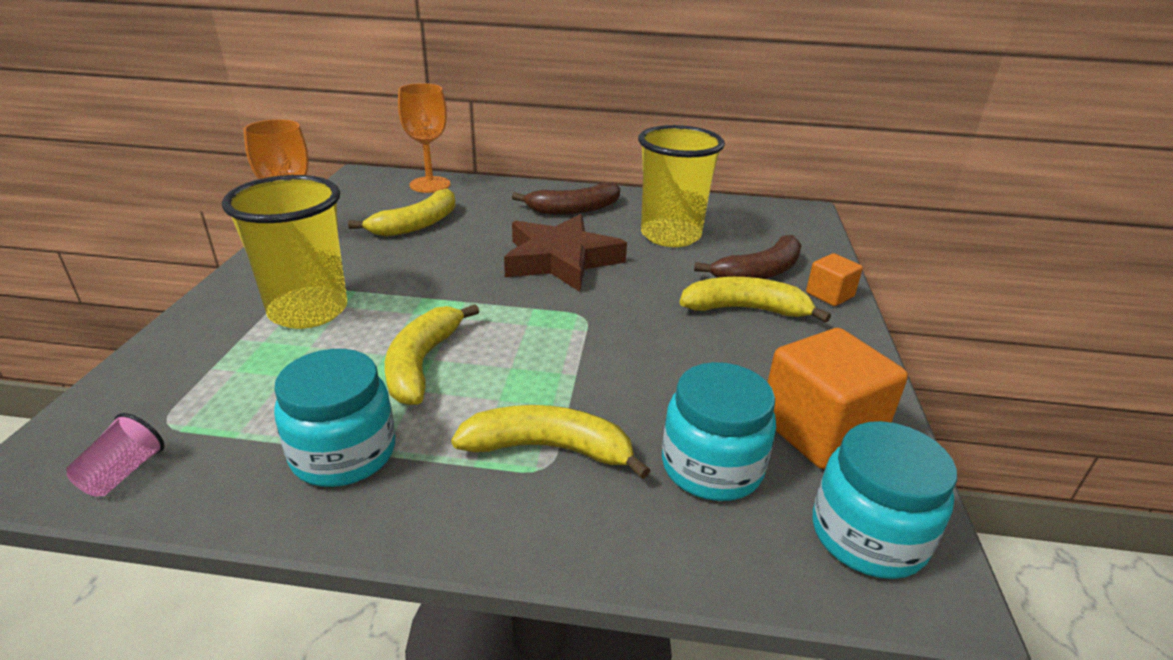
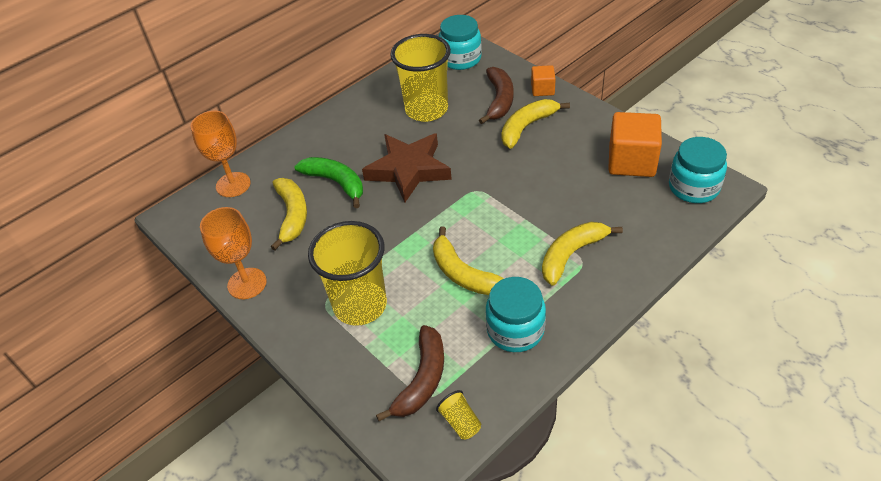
camera: 45 degrees left, 15 degrees up
pink cup [66,413,164,497] -> yellow cup [436,390,481,440]
brown banana [512,182,620,215] -> brown banana moved to [376,325,444,421]
turquoise jar [662,362,776,501] -> turquoise jar moved to [439,15,482,70]
none -> green banana [294,157,363,208]

